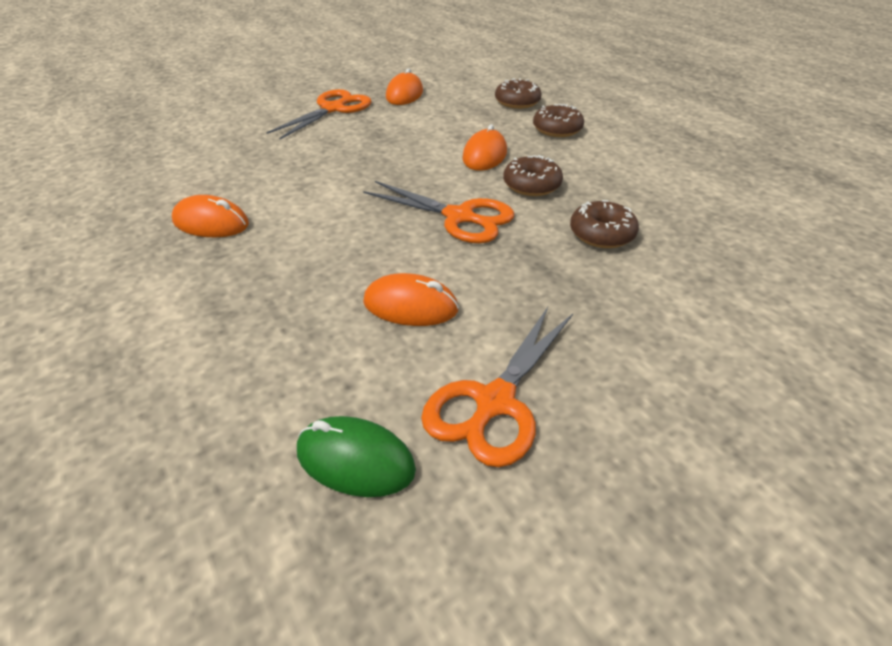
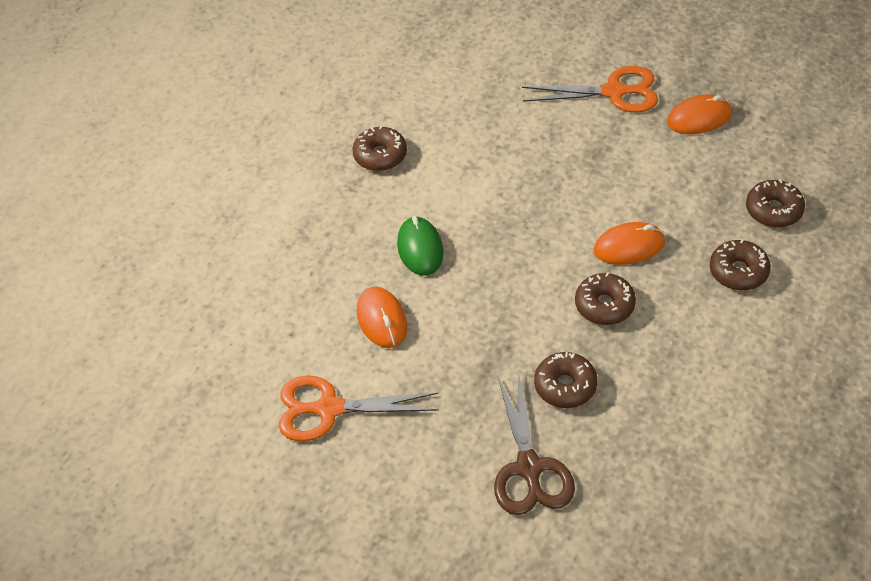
camera: 60 degrees right, 10 degrees up
orange mouse [172,195,249,237] -> brown donut [352,125,407,171]
green mouse [297,416,416,497] -> green mouse moved to [397,216,443,276]
orange scissors [363,181,514,243] -> none
none -> brown scissors [494,371,575,515]

